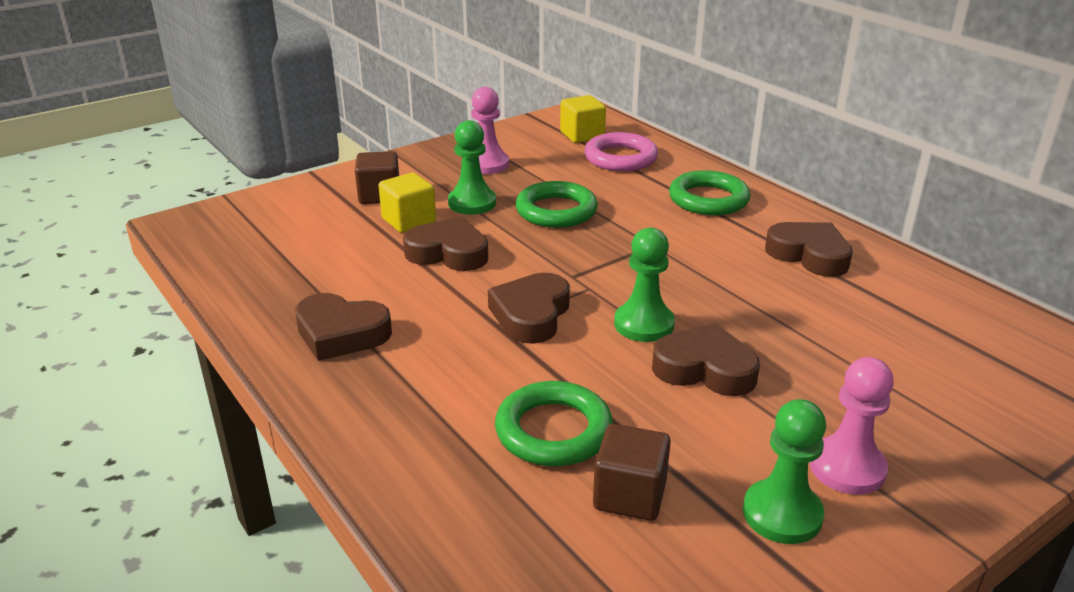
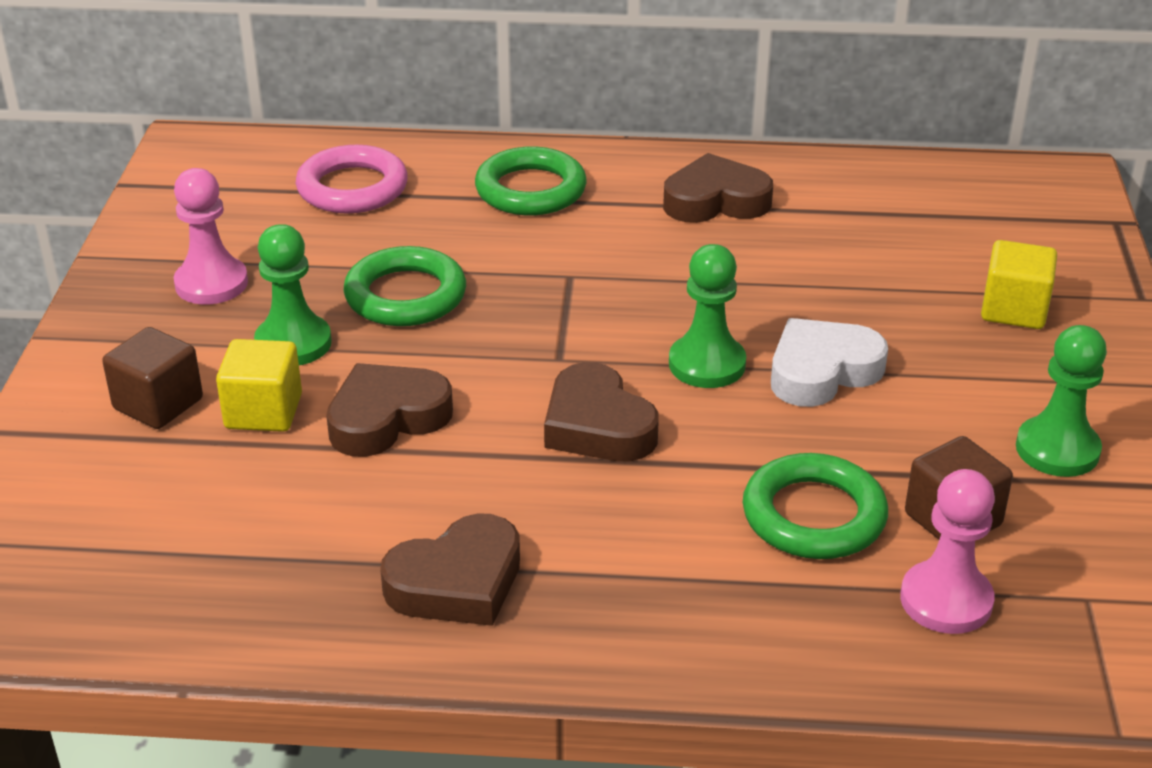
camera: 50 degrees left, 5 degrees up
yellow cube [560,95,606,143] -> yellow cube moved to [981,240,1057,329]
brown heart [652,323,760,396] -> white heart [771,318,888,407]
pink pawn [810,357,894,495] -> pink pawn moved to [900,469,995,634]

